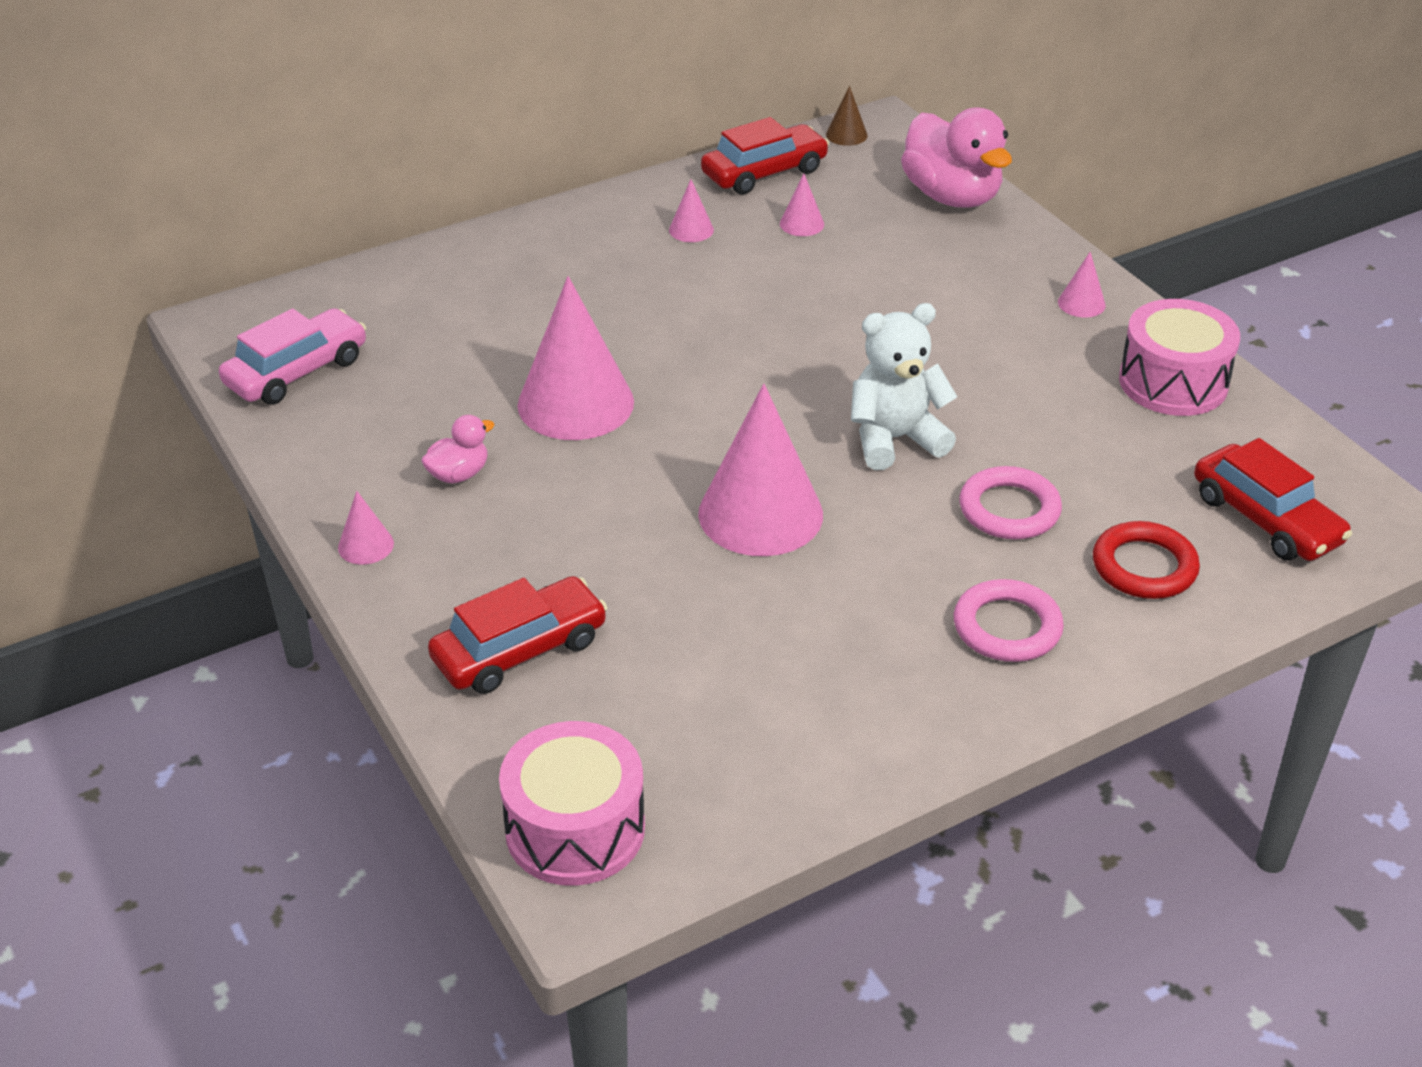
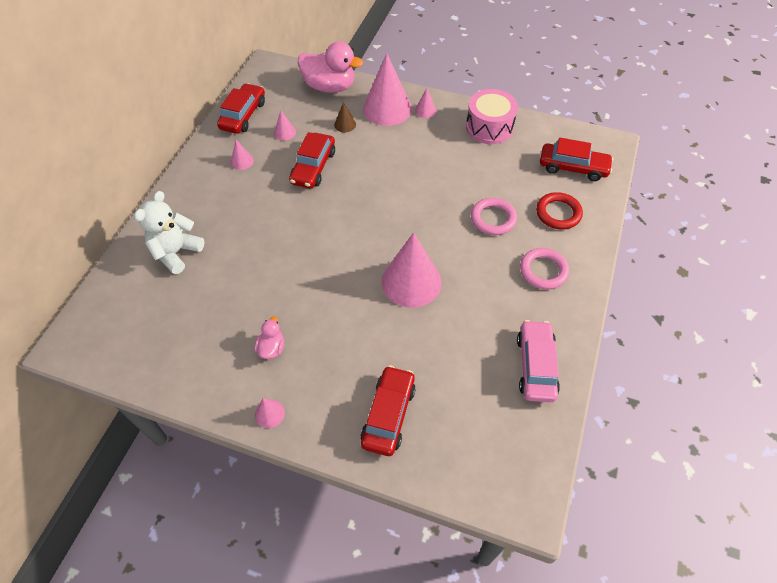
camera: 40 degrees left, 15 degrees up
pink car [219,308,366,405] -> pink car moved to [517,320,560,402]
pink drum [499,721,645,886] -> none
pink cone [518,276,634,440] -> pink cone moved to [363,53,412,126]
brown cone [826,86,868,146] -> brown cone moved to [334,102,356,133]
white teddy bear [851,303,957,470] -> white teddy bear moved to [134,191,204,274]
none -> red car [289,132,335,189]

